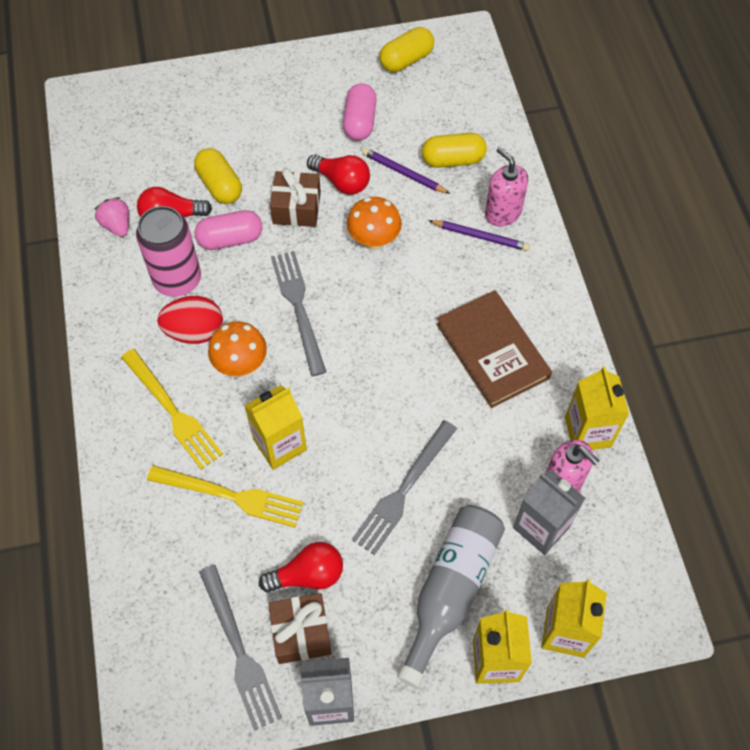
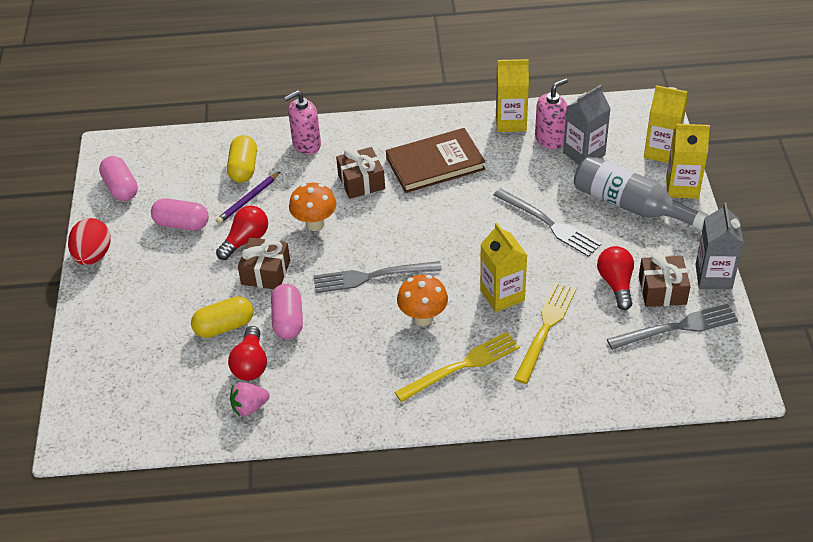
camera: 80 degrees left, 15 degrees down
pink can [136,206,201,297] -> none
red egg [157,296,223,344] -> red egg moved to [68,218,111,265]
yellow capsule [379,27,434,72] -> pink capsule [99,156,138,201]
purple pencil [428,220,530,251] -> none
none -> brown gift [336,147,385,199]

